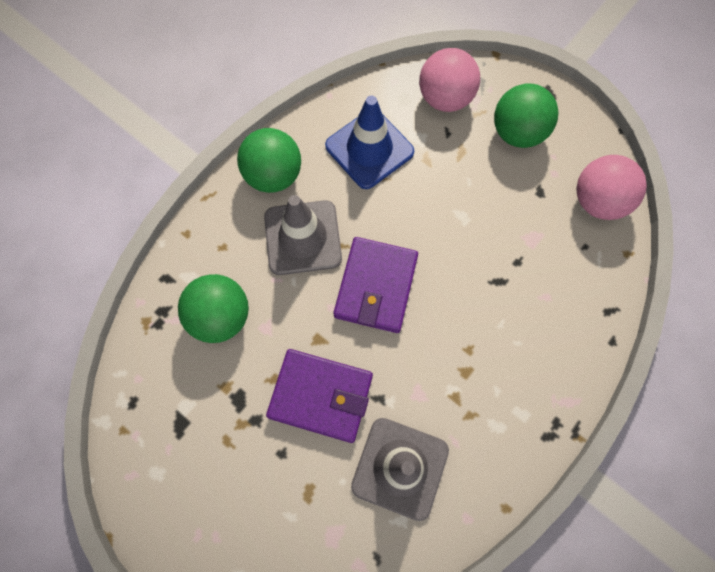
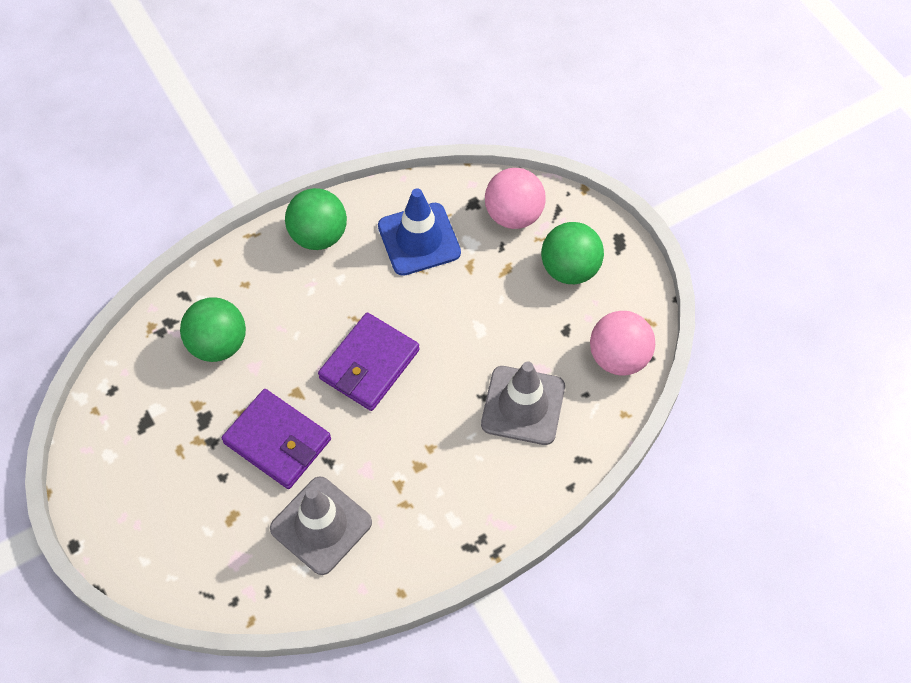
camera: 20 degrees right, 10 degrees down
grey traffic cone [264,195,342,275] -> grey traffic cone moved to [481,362,565,445]

